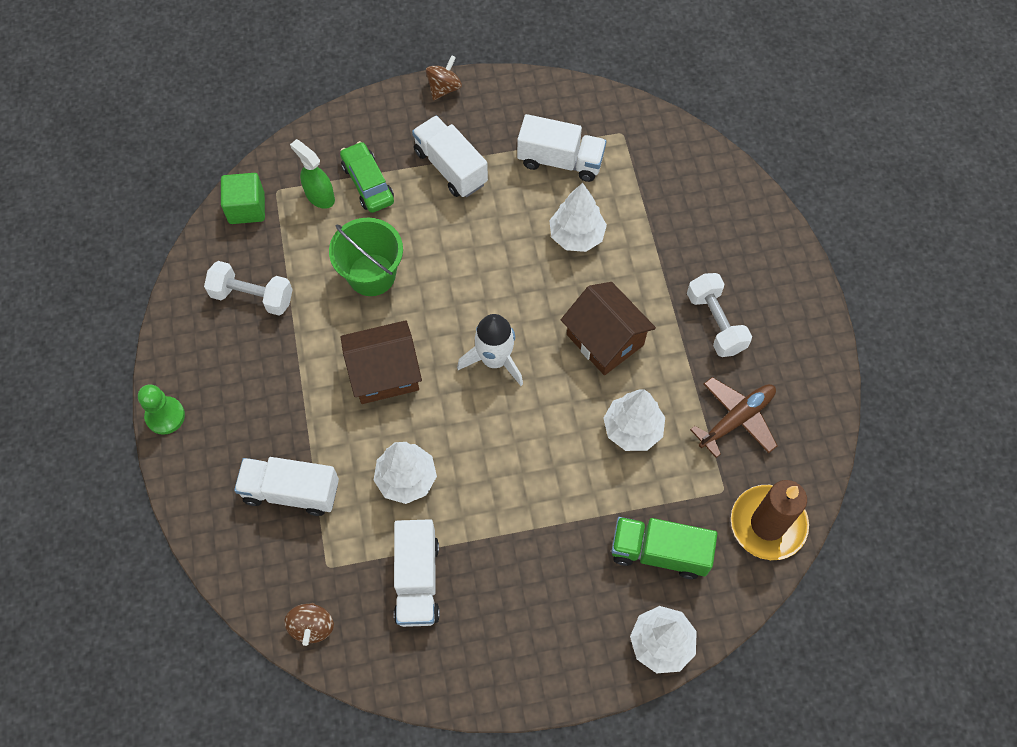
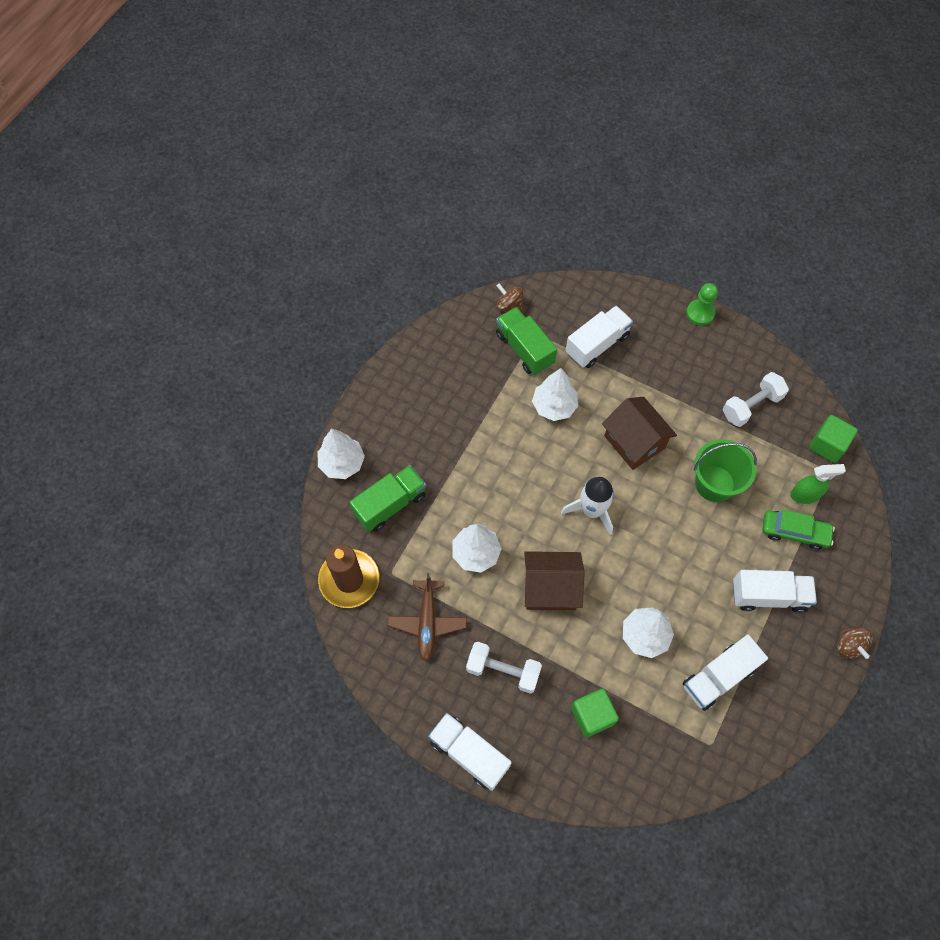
camera: 130 degrees right, 0 degrees up
brown house [340,320,422,404] -> brown house turned 60 degrees counterclockwise [602,397,677,470]
white truck [394,519,440,627] -> white truck moved to [428,713,512,791]
none -> green truck [496,307,557,375]
none -> green cube [571,688,619,738]

